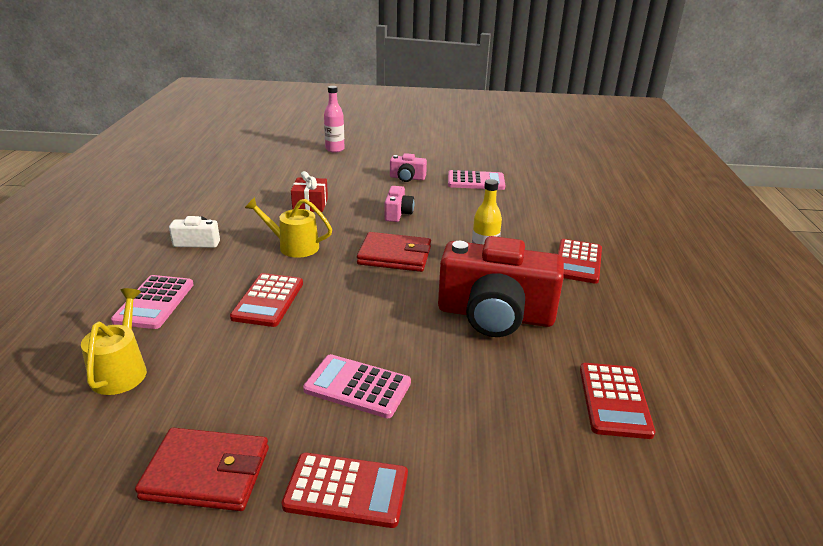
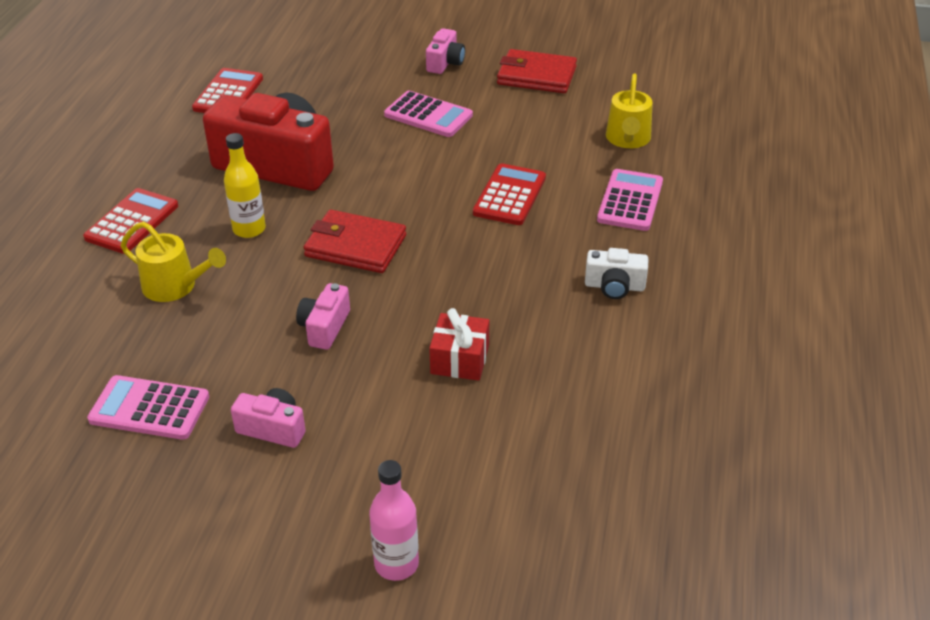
camera: 170 degrees left, 10 degrees up
yellow watering can [245,197,332,258] -> yellow watering can moved to [121,222,226,302]
red calculator [282,453,408,528] -> pink camera [426,28,465,74]

